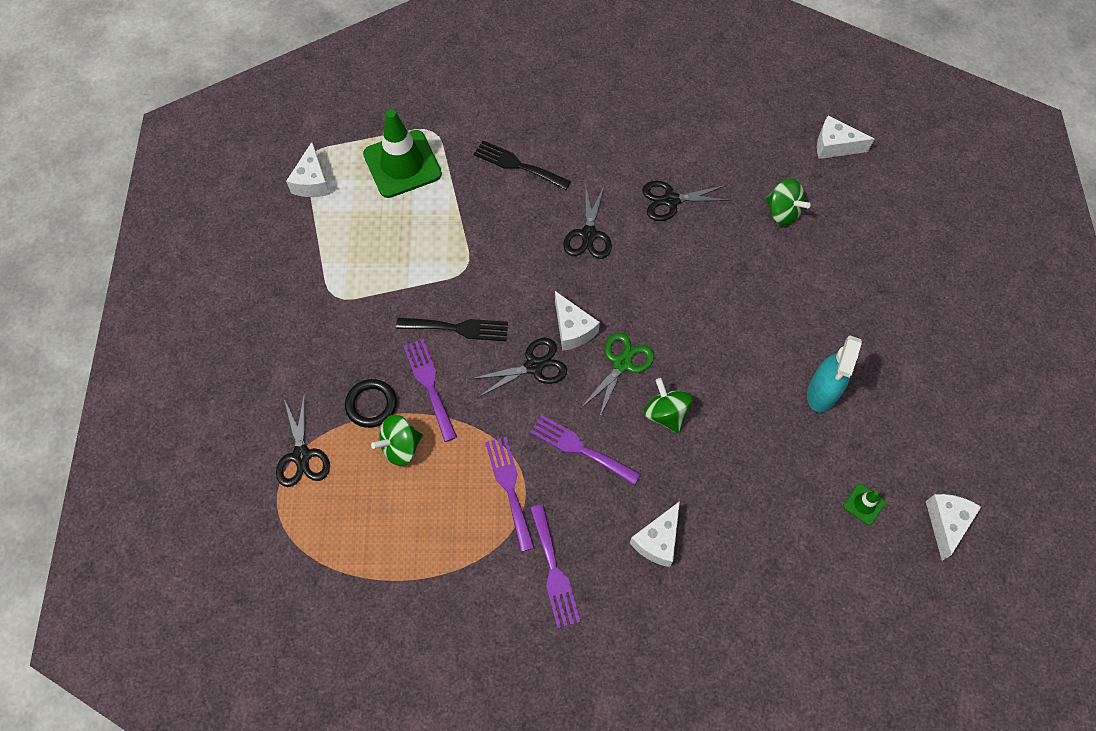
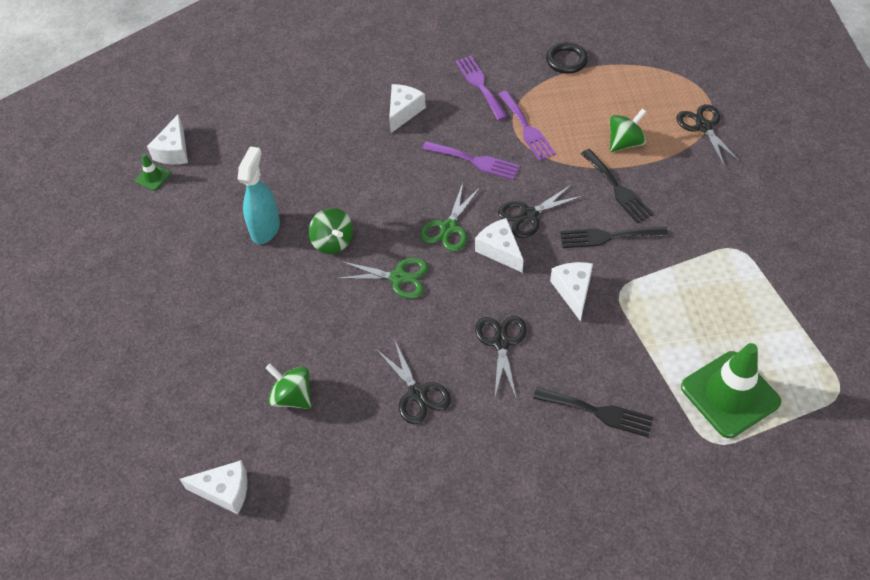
camera: 175 degrees right, 10 degrees down
white cheese [286,142,330,197] -> white cheese moved to [550,262,593,322]
black ring [345,379,397,428] -> black ring moved to [546,42,588,74]
purple fork [404,339,457,442] -> black fork [581,149,654,223]
black scissors [642,181,732,221] -> black scissors turned 75 degrees clockwise [376,339,451,424]
green spinning top [644,378,693,433] -> green spinning top moved to [309,208,353,254]
green traffic cone [844,484,886,525] -> green traffic cone moved to [135,154,171,191]
none -> green scissors [336,258,428,299]

